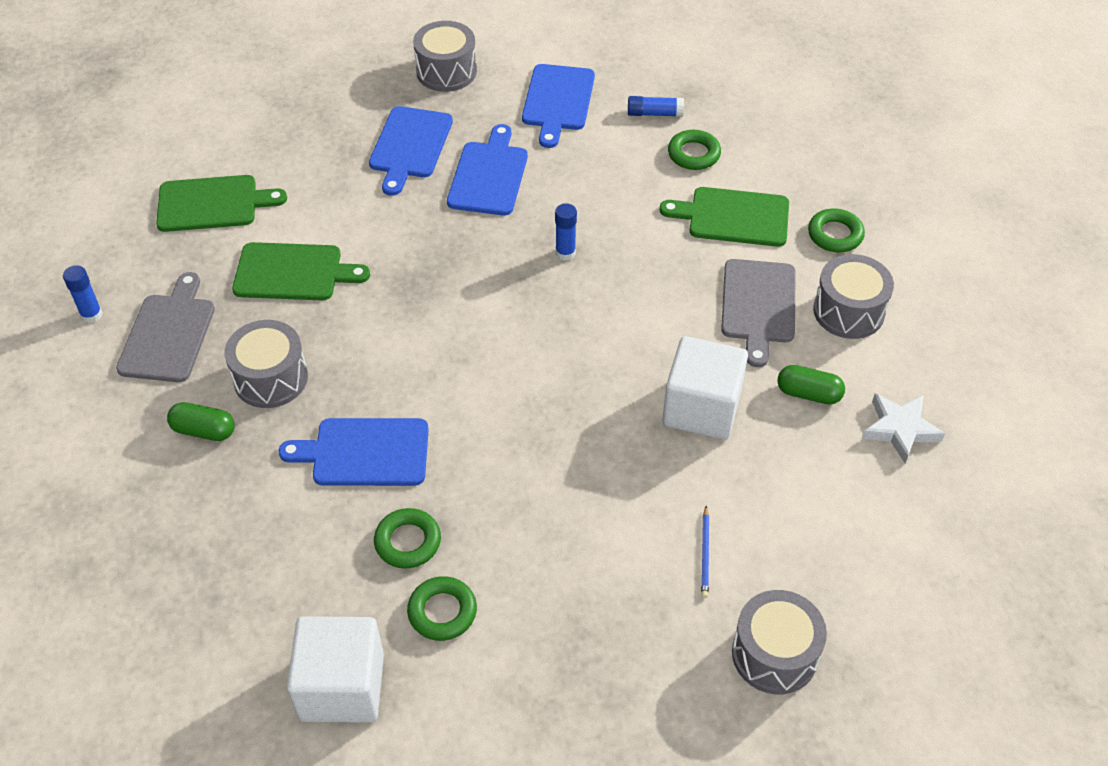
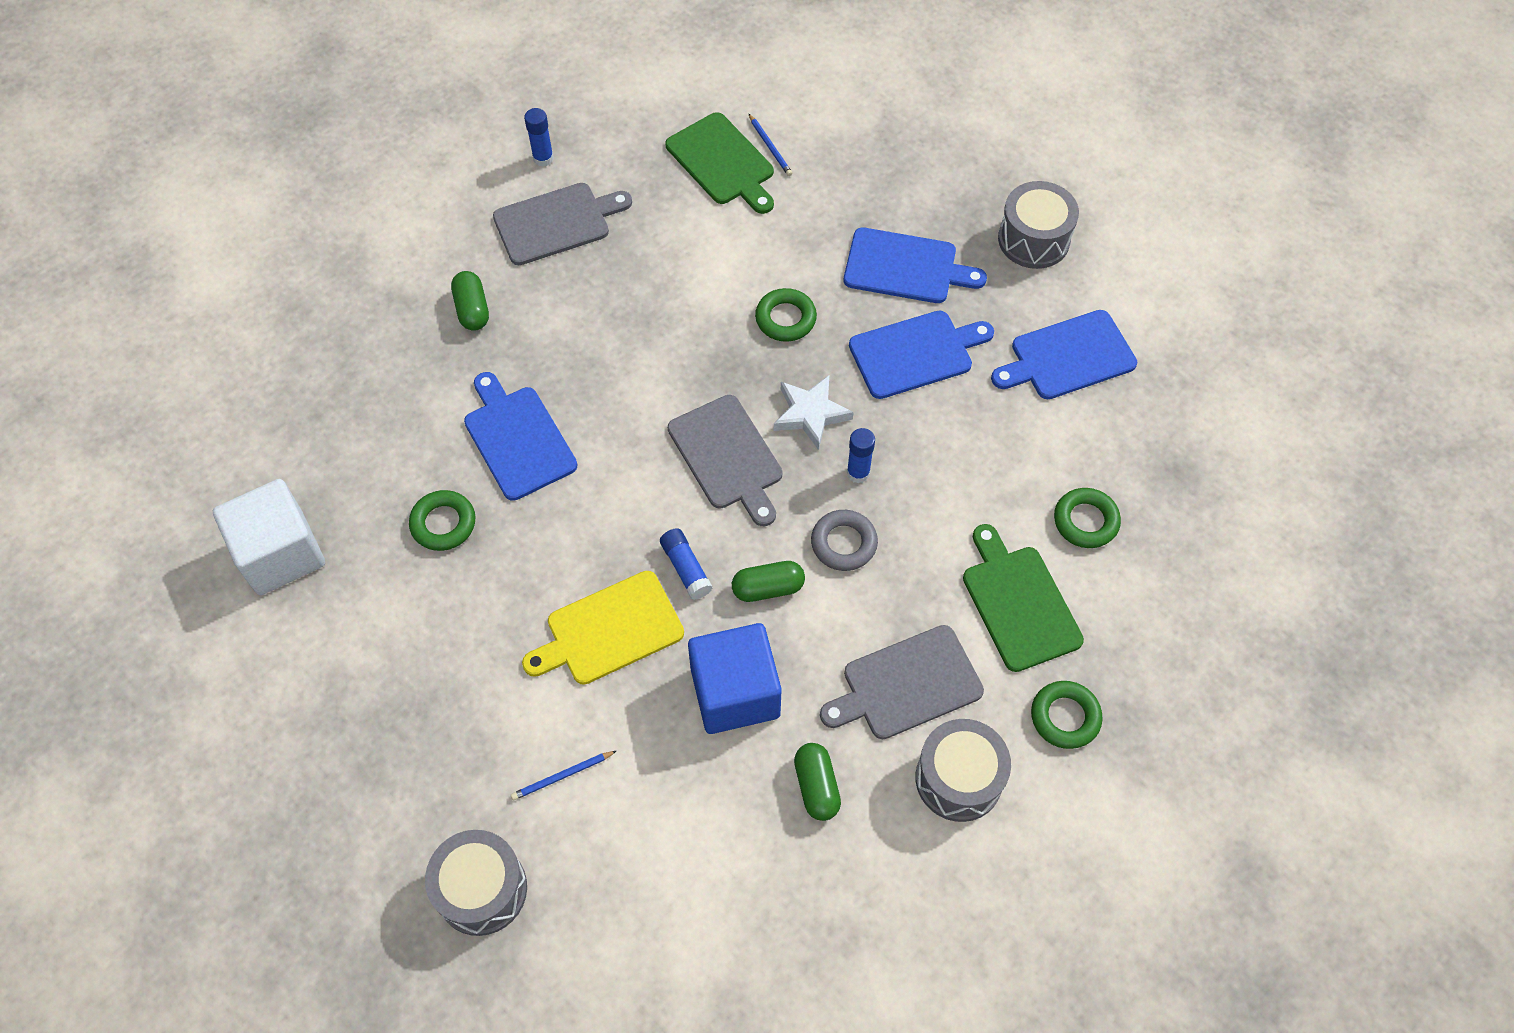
camera: 60 degrees right, 10 degrees up
grey drum [225,320,308,408] -> none
green cutting board [232,242,370,300] -> none
blue cutting board [369,106,453,196] -> blue cutting board turned 150 degrees counterclockwise [844,228,987,303]
green ring [407,576,477,641] -> green ring moved to [755,288,817,342]
blue glue stick [628,96,684,117] -> blue glue stick moved to [660,528,713,600]
white cube [662,336,748,440] -> blue cube [688,623,782,734]
white star [862,394,945,463] -> white star moved to [774,375,854,450]
none -> yellow cutting board [522,571,684,685]
none -> grey cutting board [668,395,783,526]
none -> green capsule [732,561,805,602]
none -> blue pencil [748,113,792,176]
none -> grey ring [811,510,878,571]

